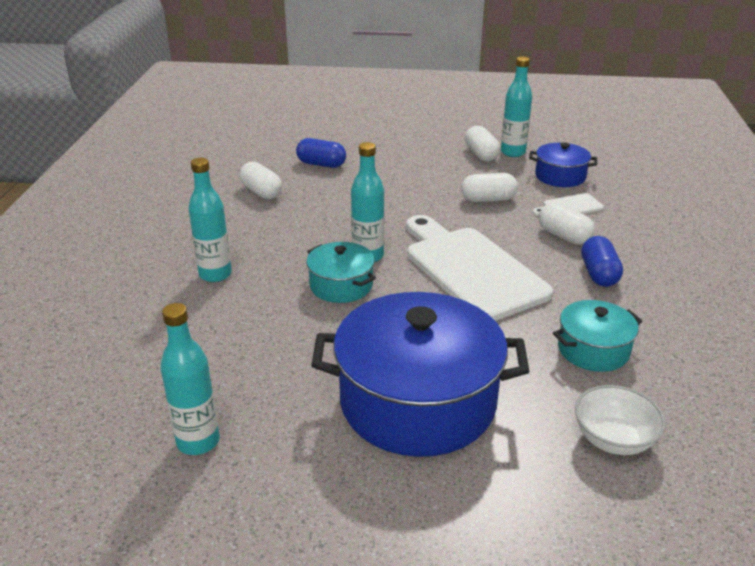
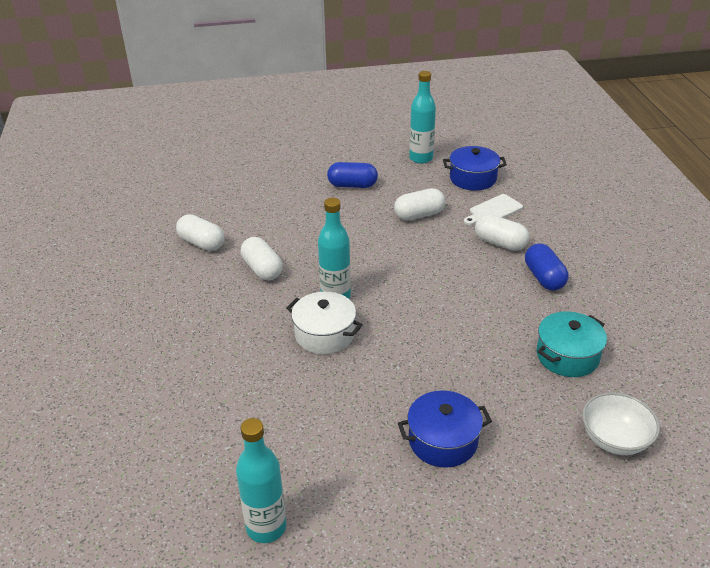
camera: 15 degrees left, 5 degrees up
turquoise bottle [188,158,232,282] -> none
blue capsule [296,138,346,168] -> blue capsule moved to [327,162,378,188]
turquoise pot [306,242,376,303] -> white pot [286,292,362,354]
blue pot [311,292,529,457] -> blue pot [398,391,492,468], size x0.49
white cutting board [406,215,553,321] -> none
white capsule [465,126,500,161] -> white capsule moved to [241,237,283,280]

